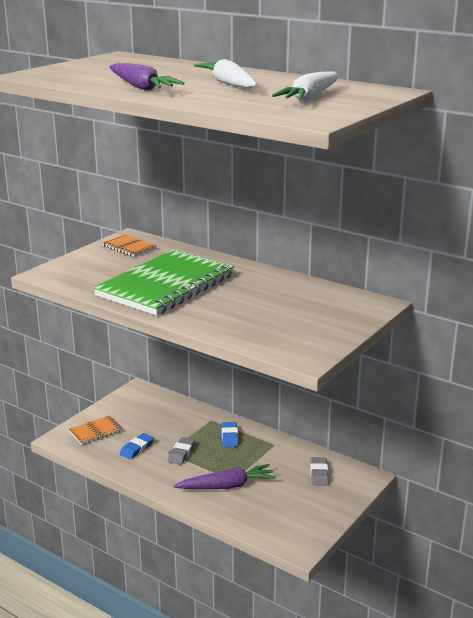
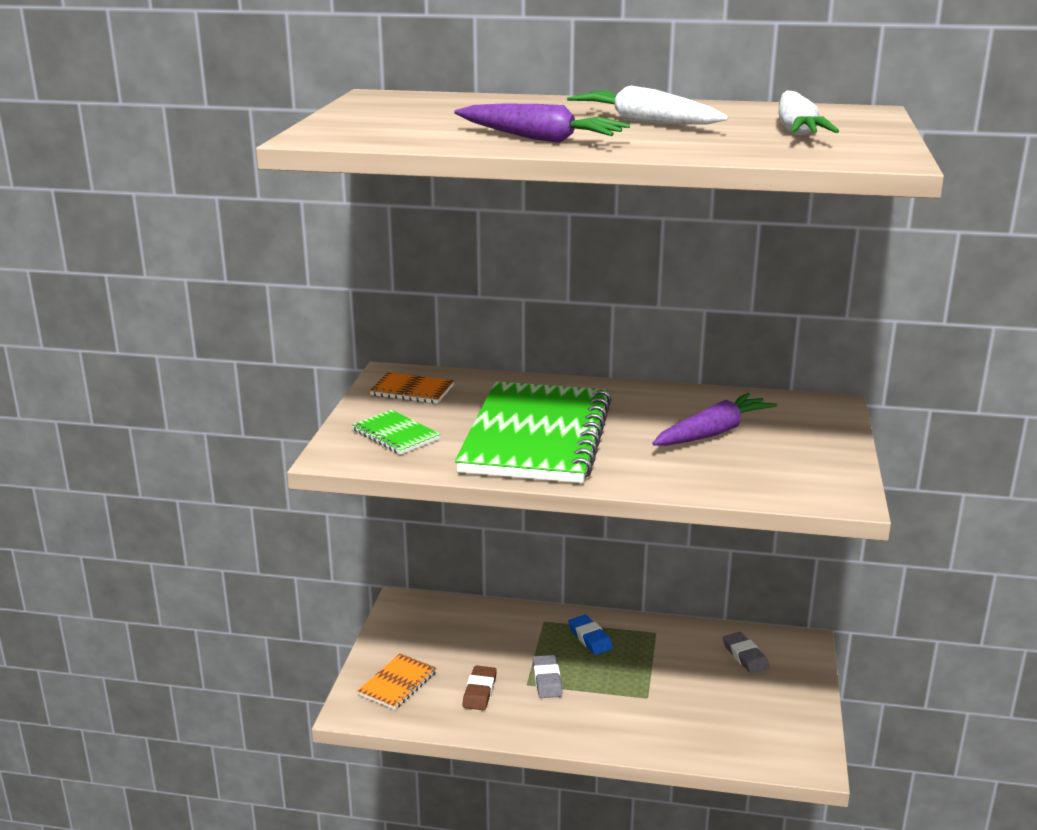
camera: 25 degrees left, 0 degrees up
blue eraser [120,433,154,459] -> brown eraser [463,666,497,710]
purple carrot [174,464,276,489] -> purple carrot moved to [652,393,777,446]
none -> green notebook [352,410,441,455]

